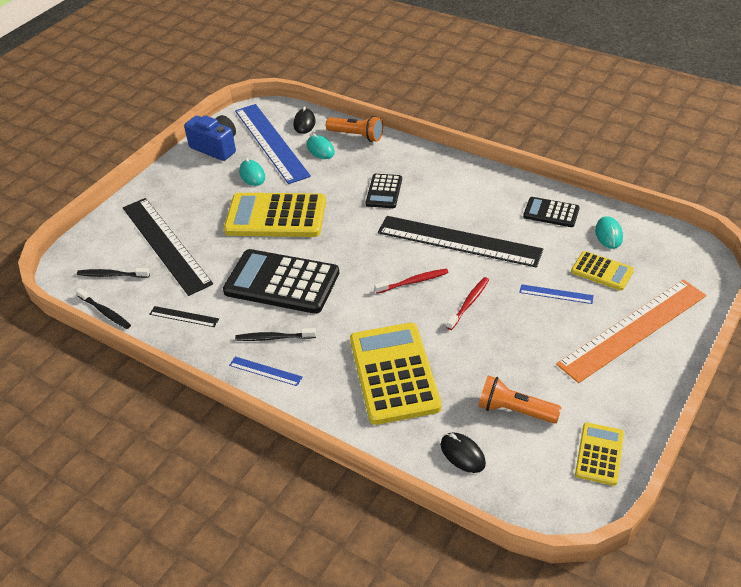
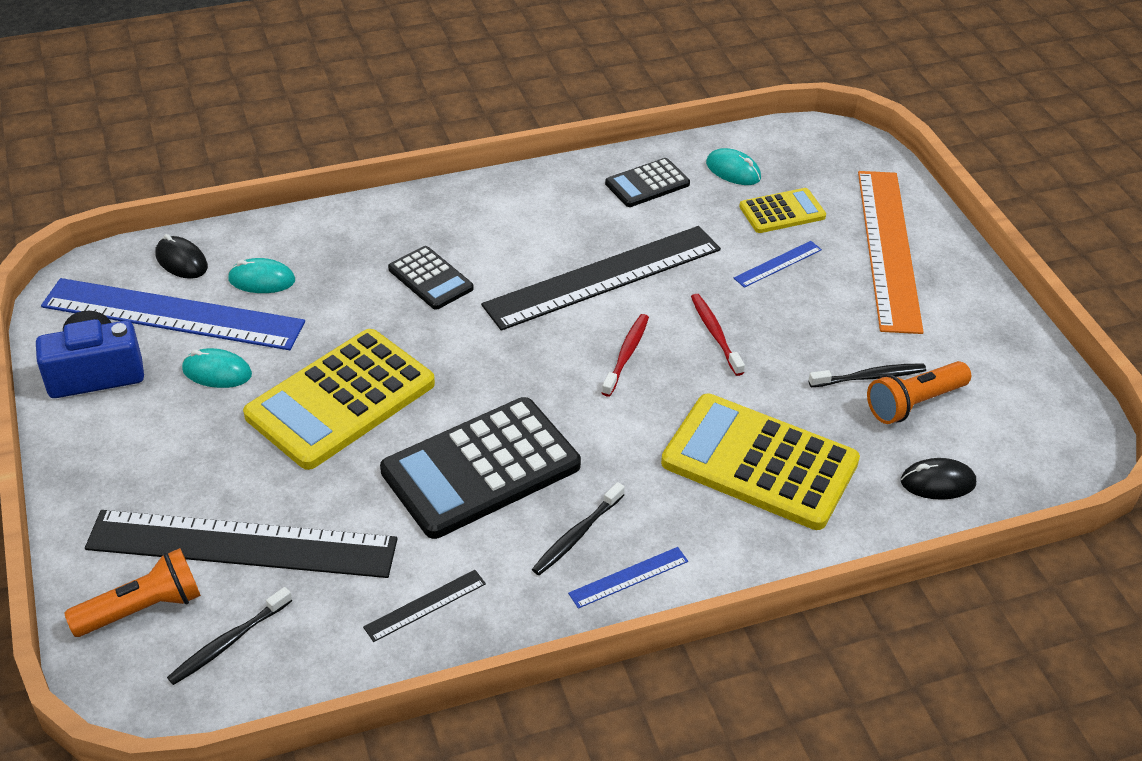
camera: 55 degrees left, 0 degrees up
black toothbrush [76,288,131,329] -> black toothbrush moved to [809,363,926,387]
orange flashlight [326,116,383,142] -> orange flashlight moved to [64,548,201,637]
yellow calculator [575,422,624,486] -> none

